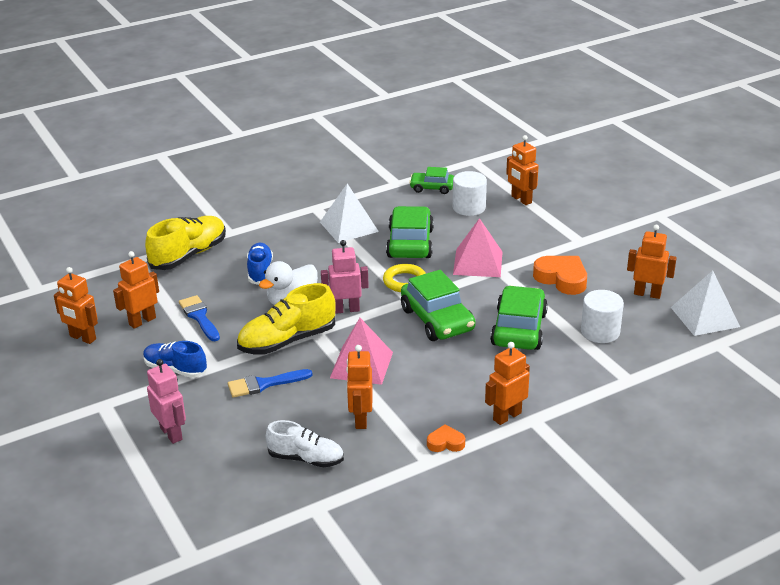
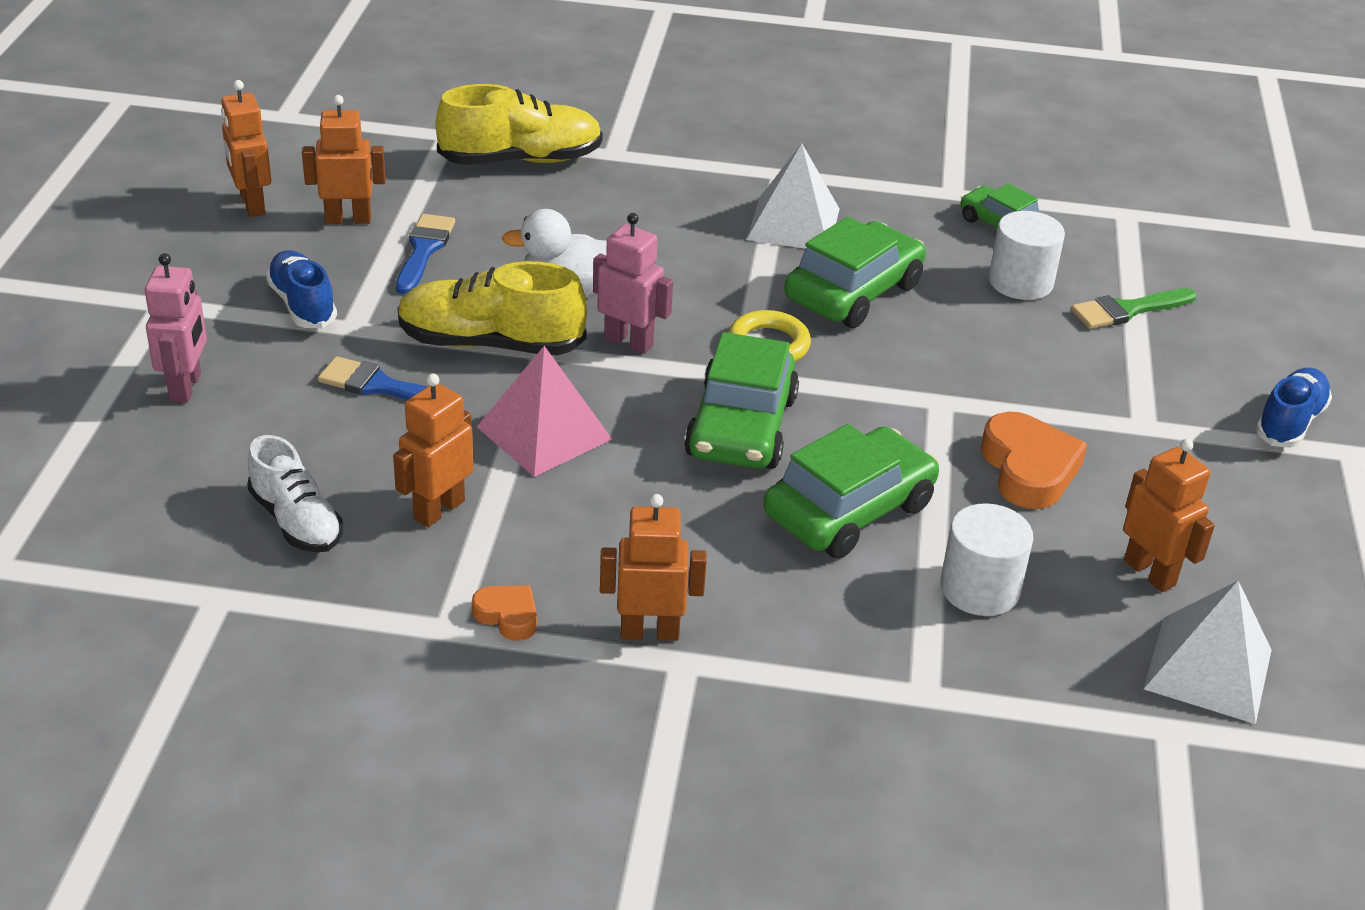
camera: 35 degrees right, 5 degrees up
blue shoe [247,243,273,285] -> blue shoe moved to [1255,368,1332,448]
pink pyramid [453,218,503,277] -> none
orange robot [506,135,539,205] -> green brush [1071,288,1197,329]

